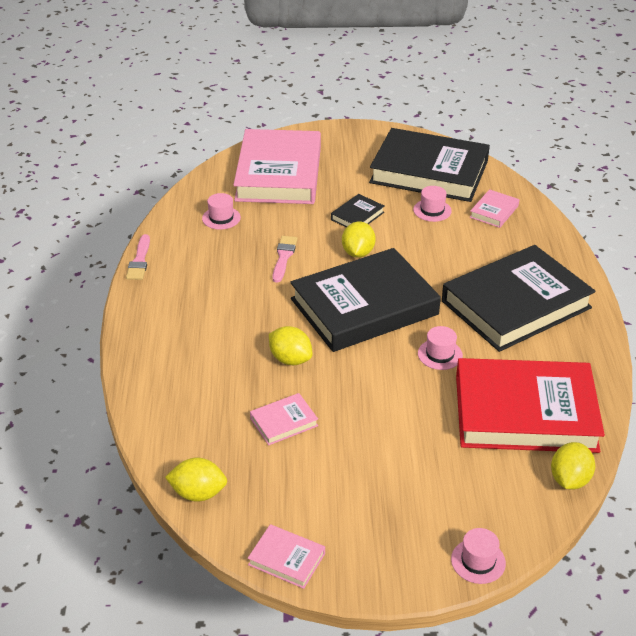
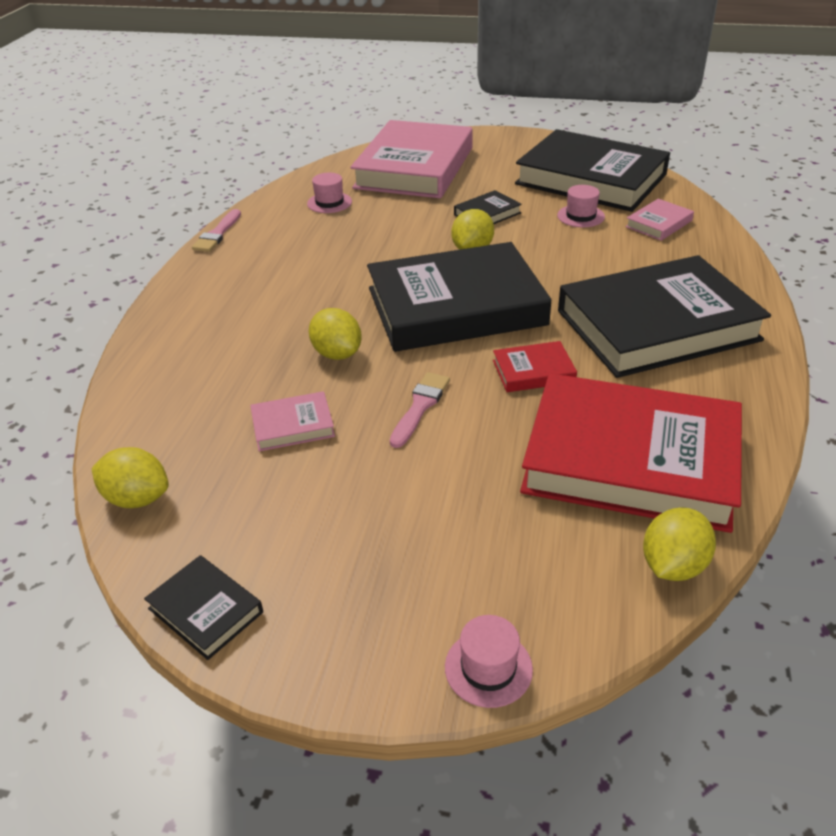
camera: 15 degrees right, 0 degrees up
pink book [248,524,325,589] -> black book [144,555,263,660]
pink brush [272,236,298,283] -> pink brush moved to [390,372,450,448]
pink hat [418,326,463,370] -> red book [493,341,577,392]

